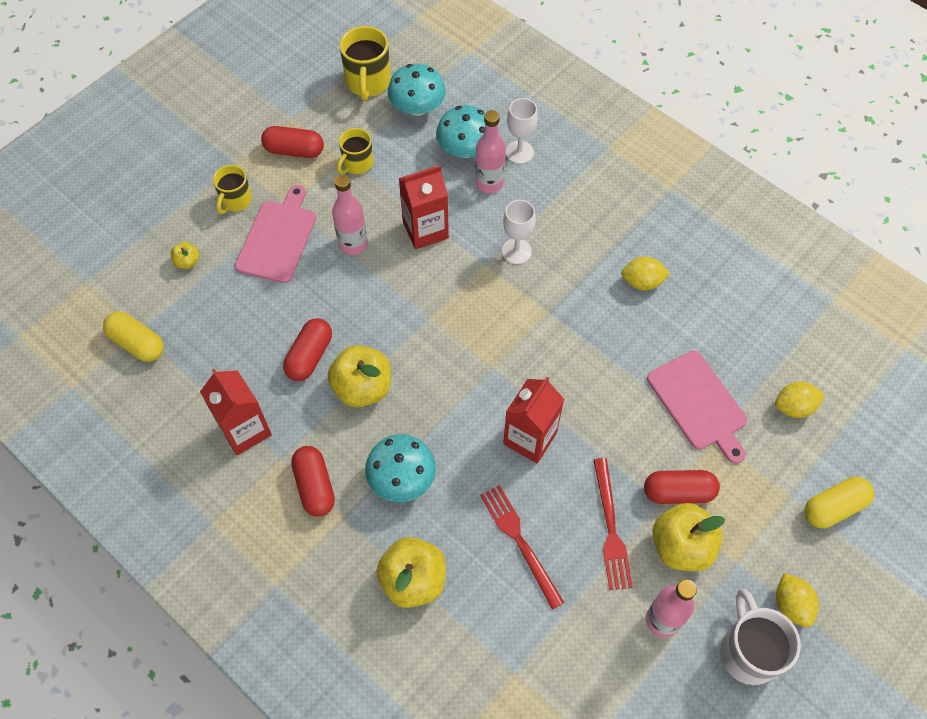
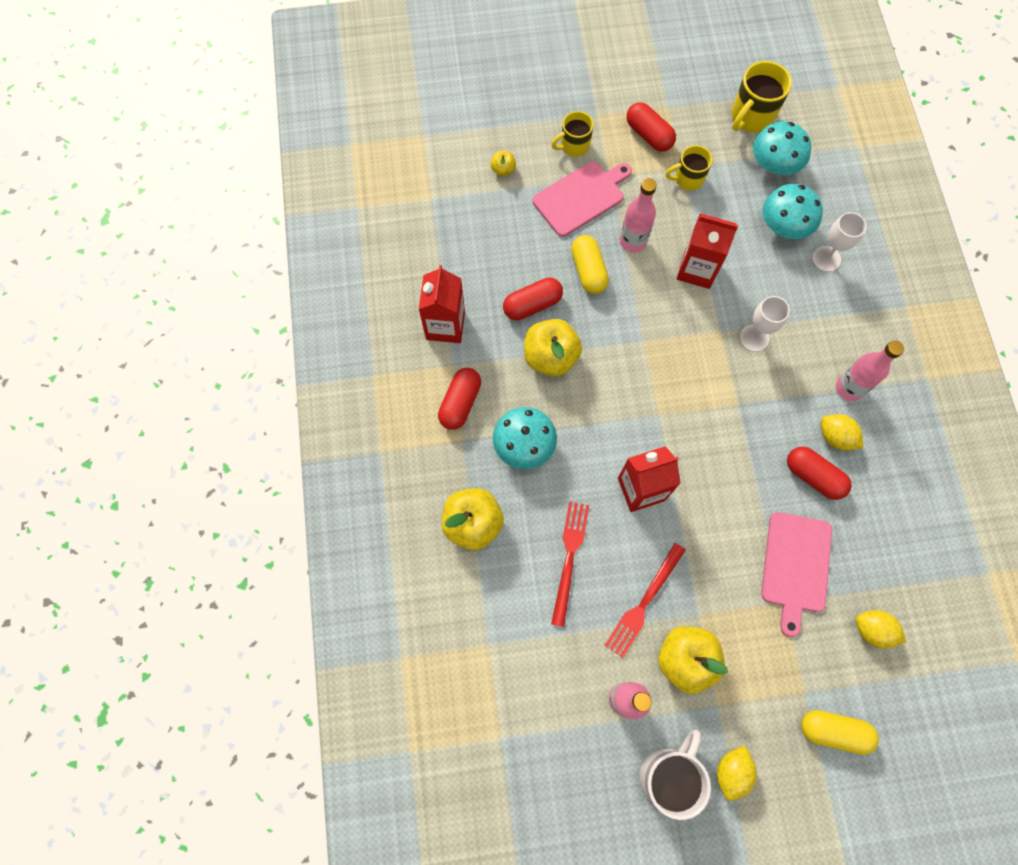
camera: 40 degrees right, 10 degrees up
yellow capsule [103,311,164,362] -> yellow capsule moved to [571,235,609,294]
pink bottle [475,110,506,193] -> pink bottle moved to [836,340,904,401]
red capsule [644,470,720,504] -> red capsule moved to [787,446,852,500]

